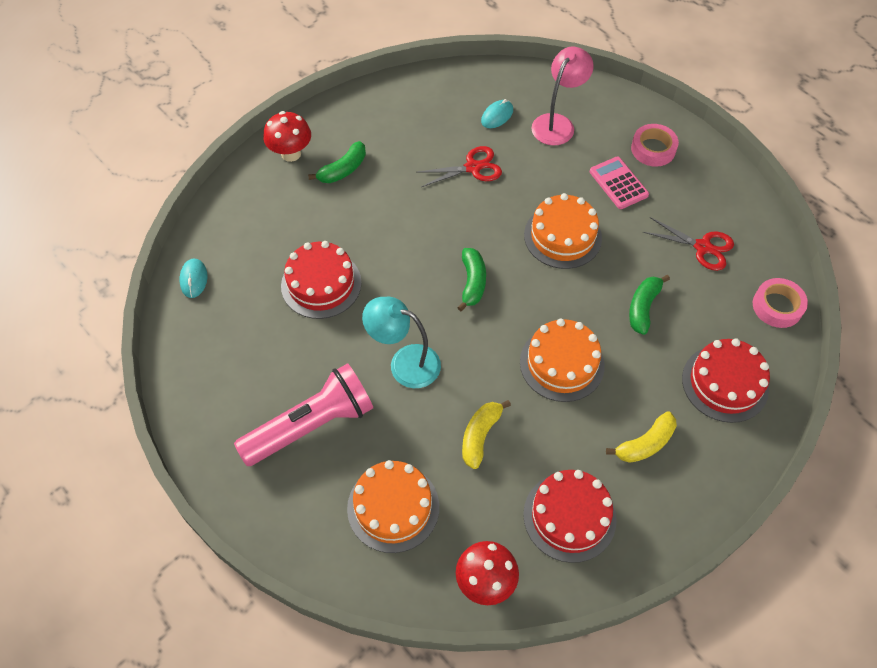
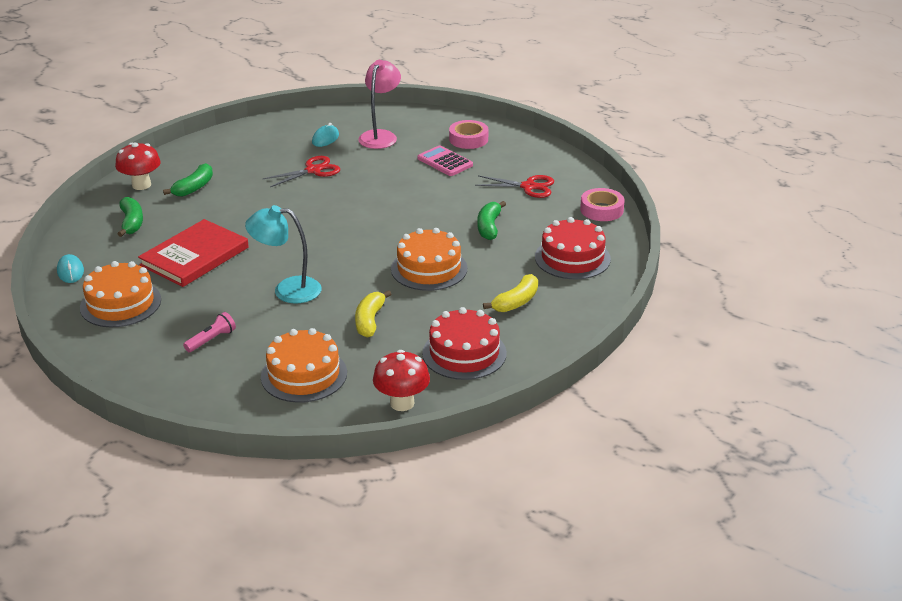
camera: 15 degrees left, 25 degrees down
pink flashlight [234,363,373,466] -> pink flashlight [183,312,236,352], size x0.43
red cake [281,241,362,319] -> red book [138,219,249,287]
green banana [457,248,486,311] -> green banana moved to [118,197,143,237]
orange cake [524,193,602,269] -> orange cake moved to [80,261,161,327]

